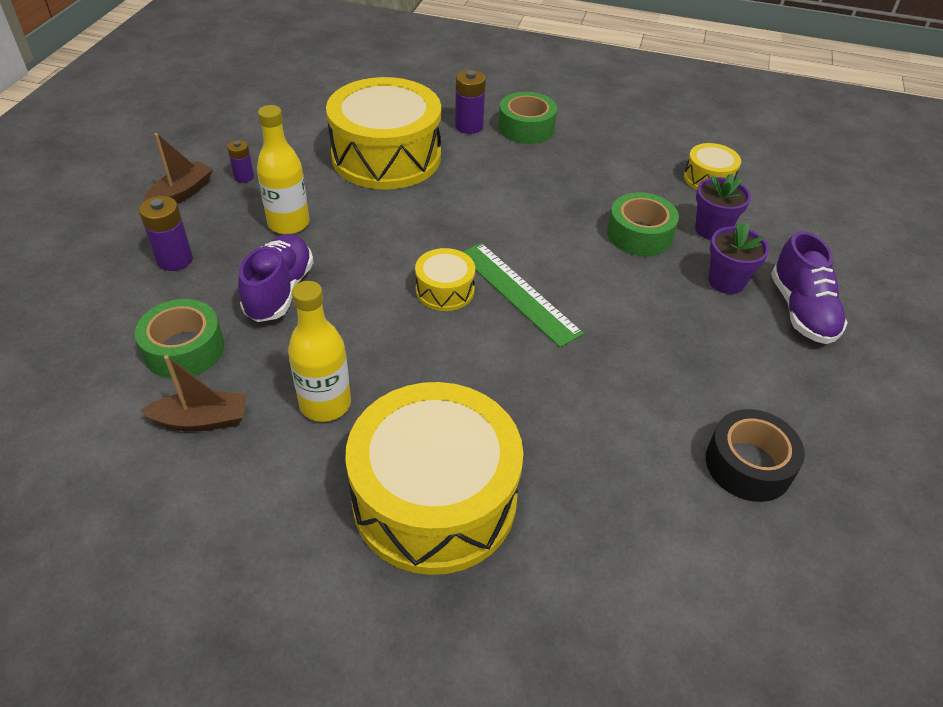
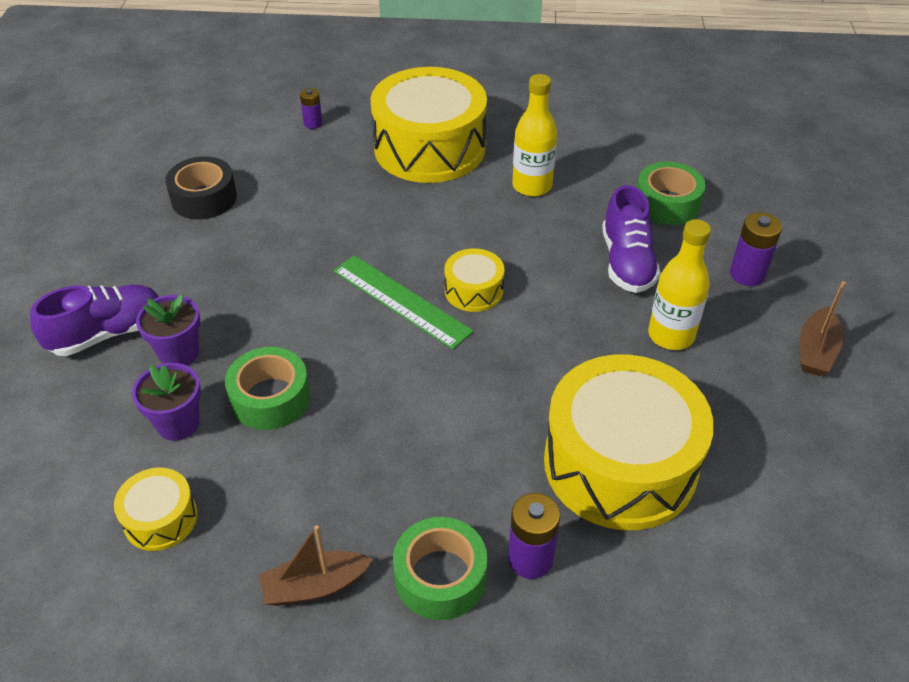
camera: 170 degrees right, 0 degrees up
brown boat [140,355,246,432] -> brown boat moved to [259,525,373,606]
purple battery [227,140,254,183] -> purple battery moved to [300,88,323,129]
purple shoe [771,231,848,344] -> purple shoe turned 75 degrees clockwise [30,285,159,356]

